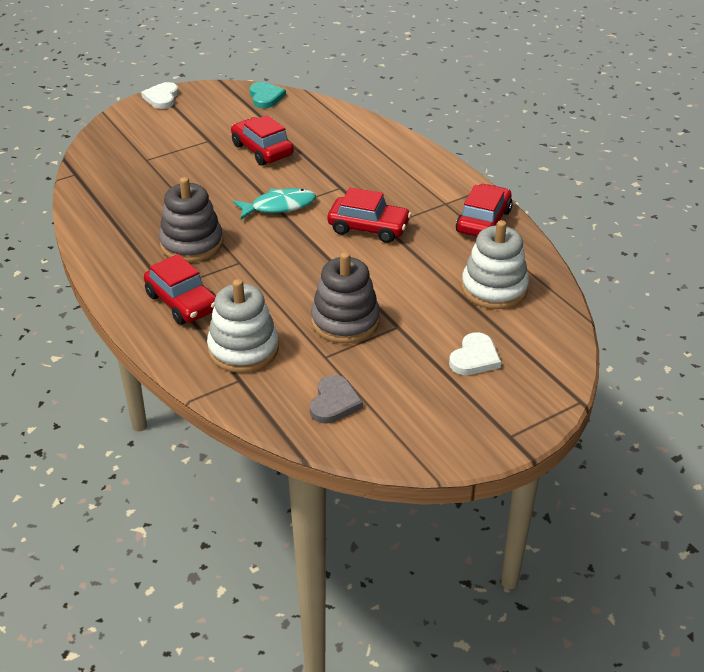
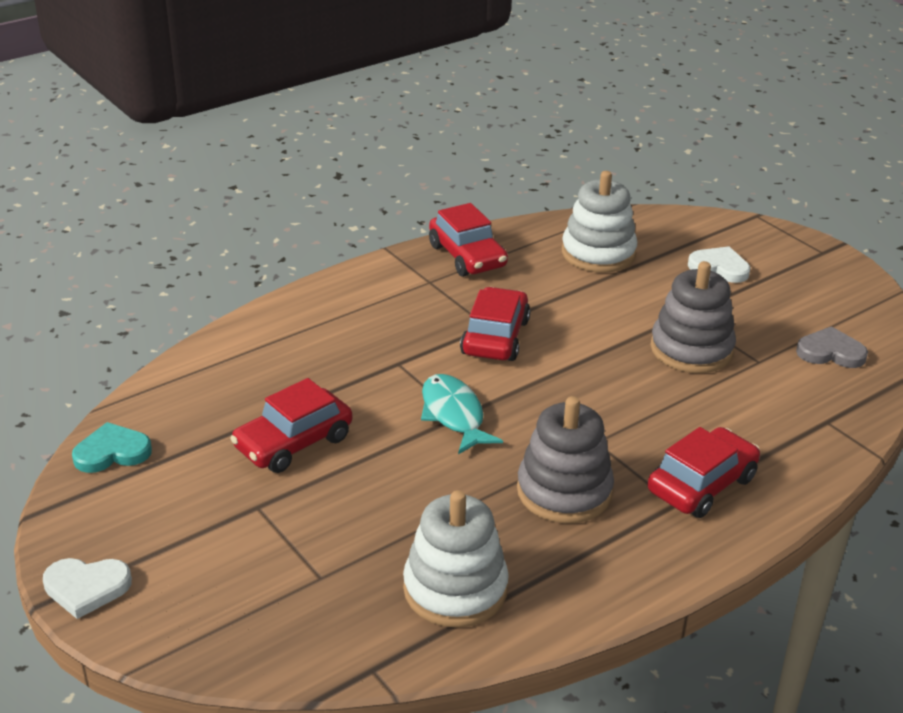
camera: 95 degrees left, 5 degrees down
white stacking toy [207,279,279,373] -> white stacking toy moved to [403,490,509,628]
red car [456,184,513,237] -> red car turned 135 degrees counterclockwise [429,203,508,277]

